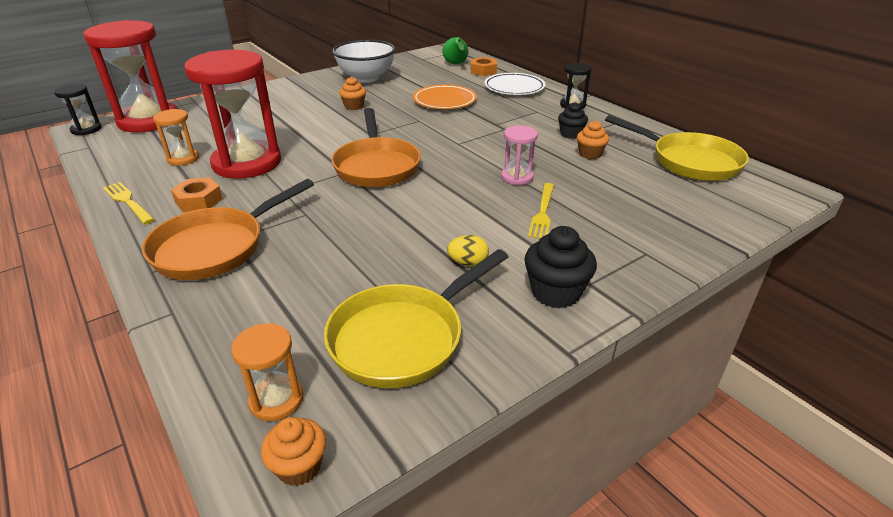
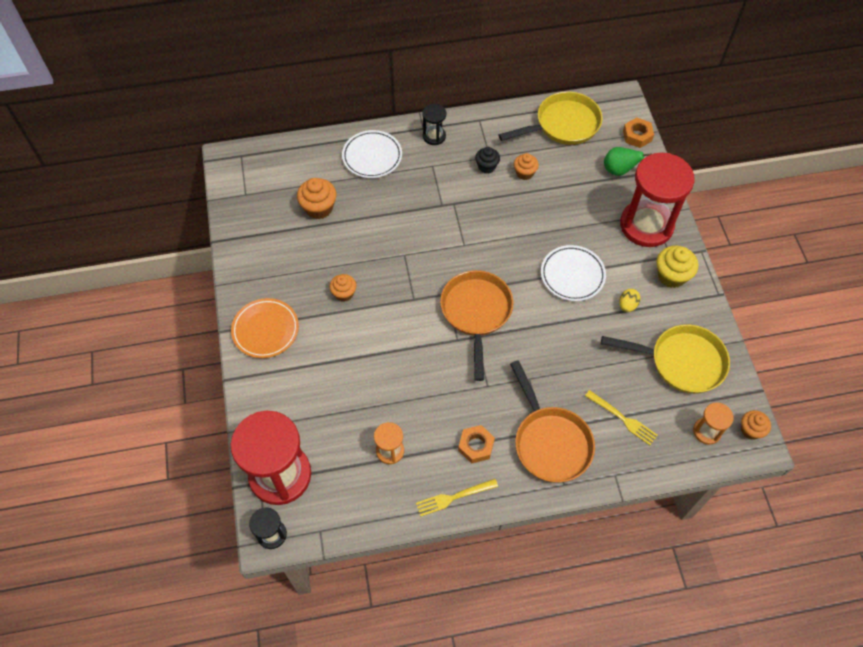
camera: 65 degrees left, 25 degrees up
red hourglass [184,50,281,179] -> red hourglass moved to [620,153,694,247]
yellow pan [324,249,508,388] -> yellow pan turned 60 degrees counterclockwise [601,324,730,394]
orange pan [331,108,421,187] -> orange pan turned 105 degrees counterclockwise [440,270,513,381]
white bowl [332,40,396,83] -> none
orange plate [413,85,477,109] -> orange plate moved to [231,298,299,358]
green pear [443,37,468,64] -> green pear moved to [604,147,652,176]
orange nut [471,57,497,76] -> orange nut moved to [623,117,654,148]
pink hourglass [501,125,538,185] -> none
black cupcake [524,226,597,308] -> yellow cupcake [657,246,698,288]
yellow fork [528,183,554,239] -> yellow fork moved to [585,390,658,445]
none -> orange cupcake [297,178,337,219]
none -> white plate [541,245,606,301]

